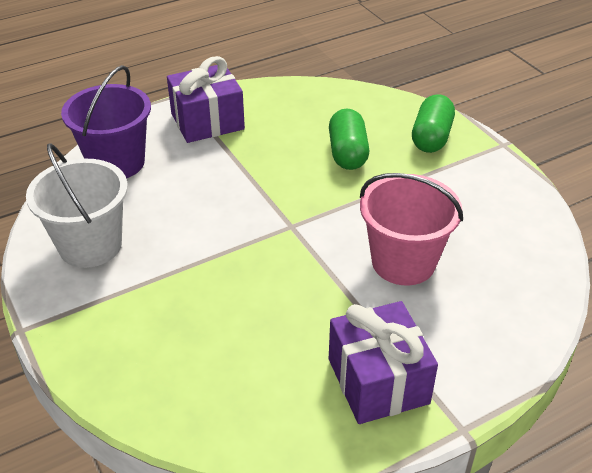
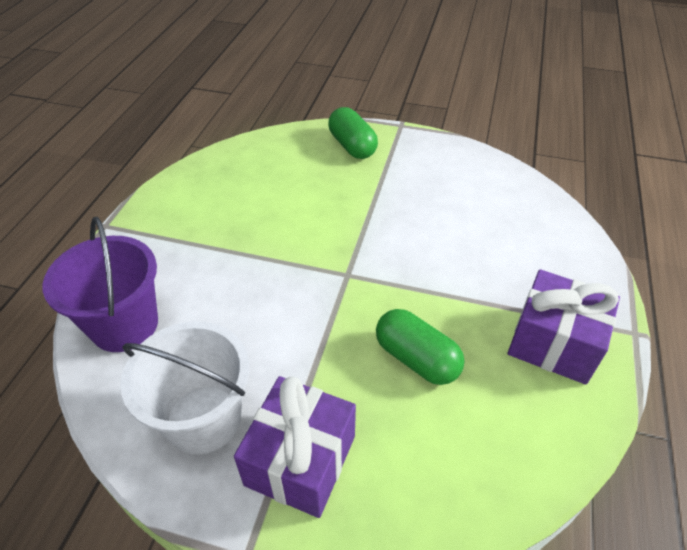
camera: 45 degrees left, 5 degrees up
purple gift [167,56,245,143] -> purple gift moved to [234,376,356,518]
green capsule [329,108,369,170] -> green capsule moved to [376,309,465,385]
pink bucket [360,173,463,286] -> none

